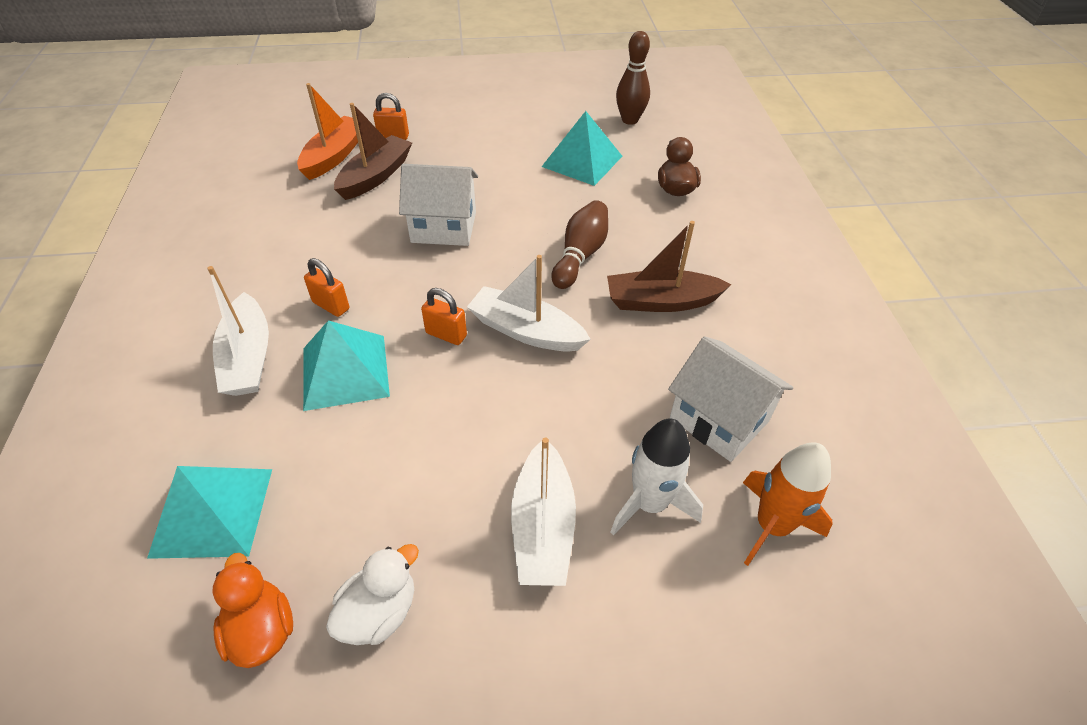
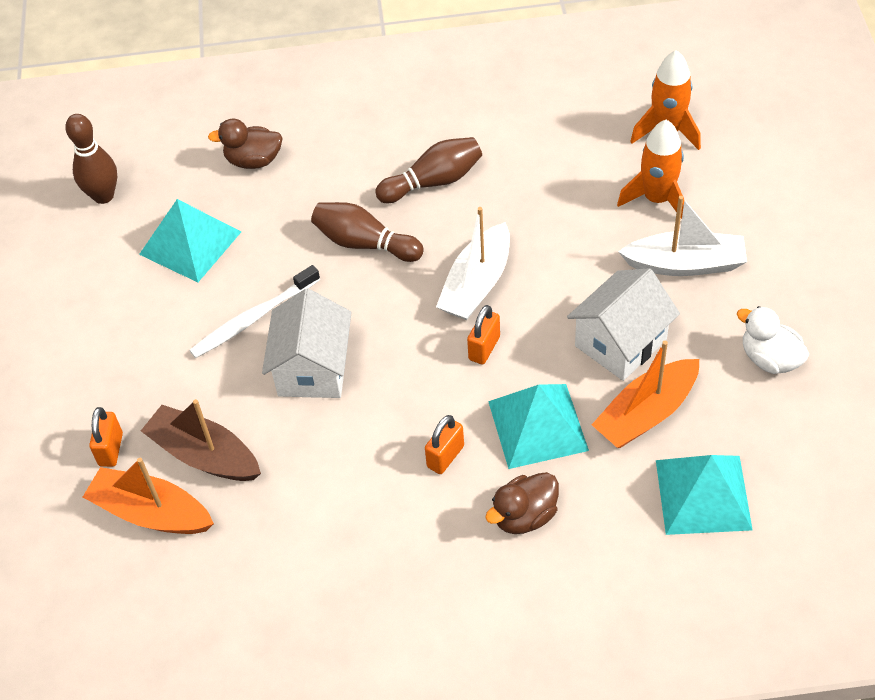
camera: 85 degrees left, 5 degrees up
white boat [207,266,269,396] -> brown duck [485,472,559,534]
orange duck [212,553,293,668] -> none
brown boat [607,221,732,312] -> brown bowling pin [375,137,482,203]
white rocket [611,418,703,536] -> orange rocket [617,120,684,219]
white house [668,336,793,462] -> white house moved to [567,268,680,381]
none -> white toothbrush [189,265,320,358]
none -> orange boat [592,341,699,448]

